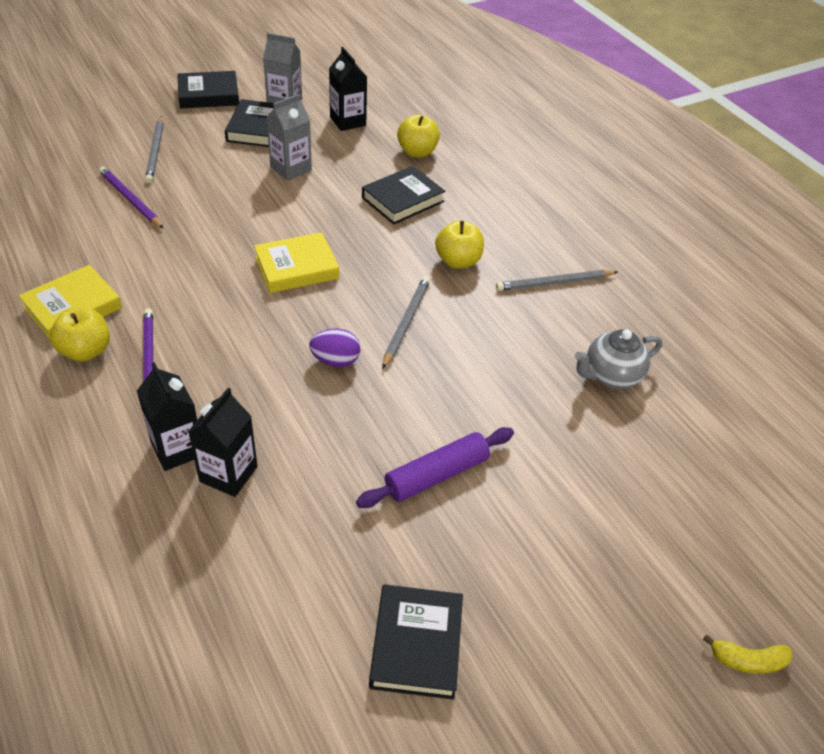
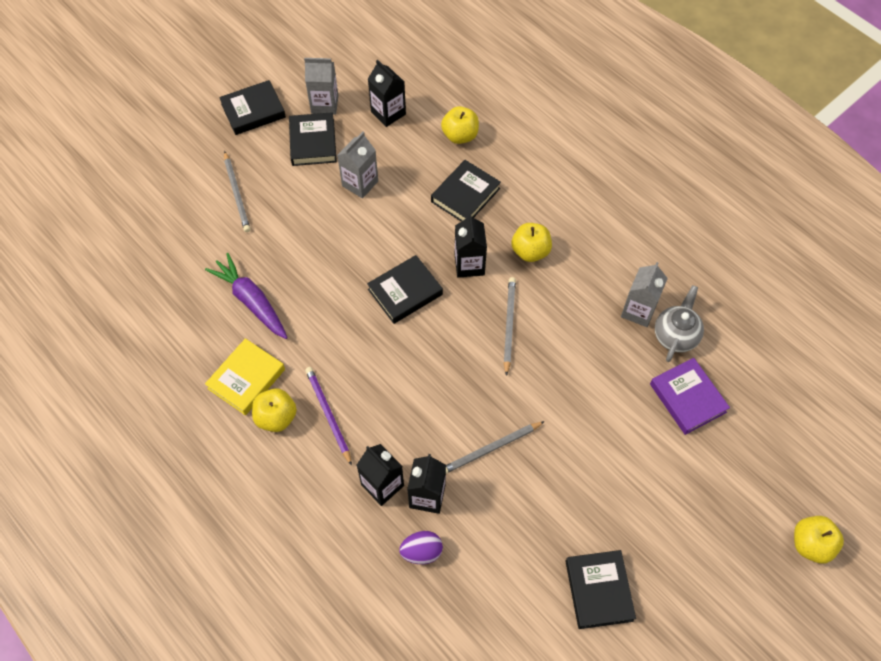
camera: 10 degrees left, 15 degrees up
purple pencil [99,167,164,229] -> none
yellow book [254,232,339,293] -> black book [367,255,443,324]
purple egg [309,329,360,367] -> purple egg moved to [399,531,443,564]
purple rolling pin [356,427,514,508] -> none
grey pencil [496,270,618,291] -> grey pencil moved to [446,421,545,474]
grey teapot [575,329,662,389] -> grey teapot turned 150 degrees clockwise [655,285,704,362]
yellow banana [703,634,793,674] -> yellow apple [794,516,844,563]
none -> purple carrot [205,253,288,339]
none -> black carton [455,213,487,278]
none -> grey carton [621,262,668,327]
none -> purple book [650,358,730,435]

